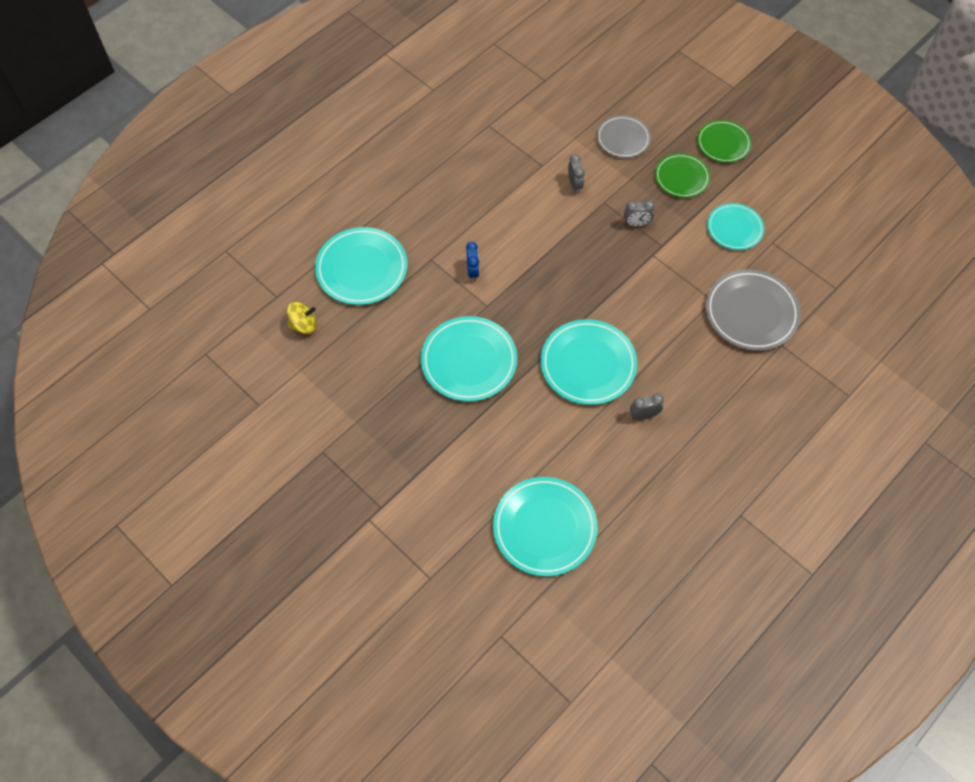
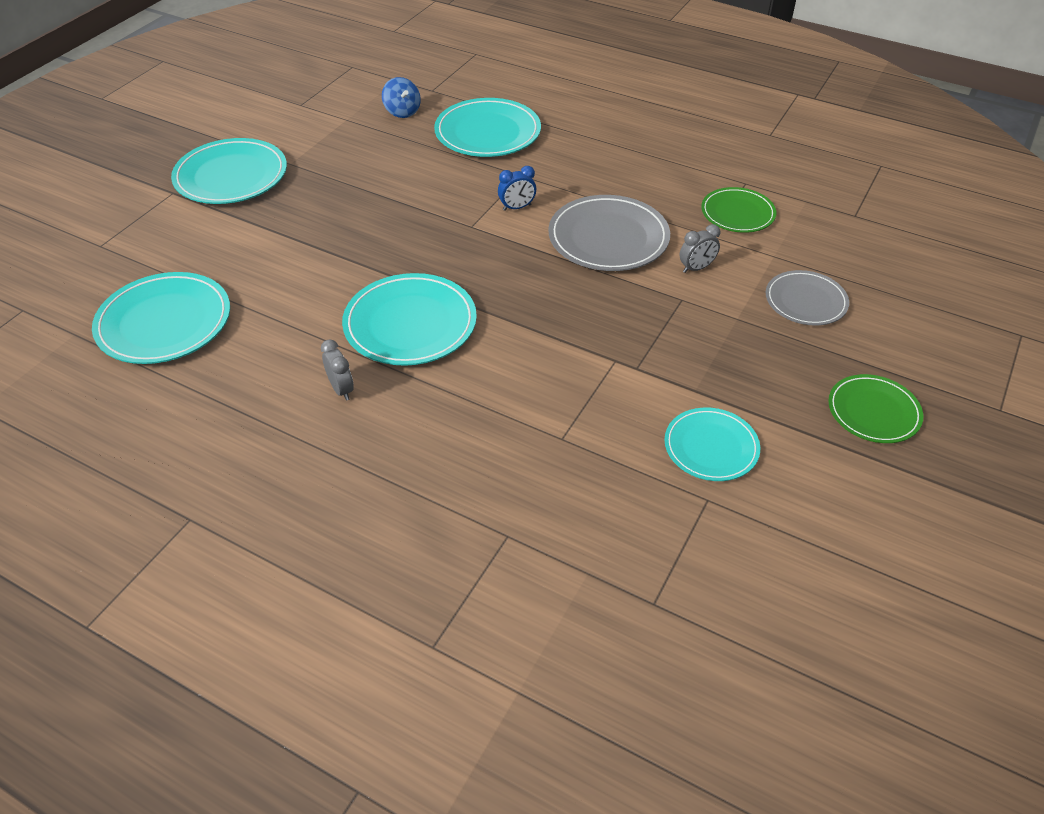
camera: 75 degrees right, 15 degrees down
yellow spinning top [287,302,317,334] -> blue spinning top [382,77,421,118]
turquoise plate [421,316,517,402] -> turquoise plate moved to [171,138,287,204]
grey clock [624,200,655,227] -> none
green plate [655,153,710,198] -> green plate moved to [701,187,776,233]
grey plate [706,269,801,351] -> grey plate moved to [548,195,670,271]

